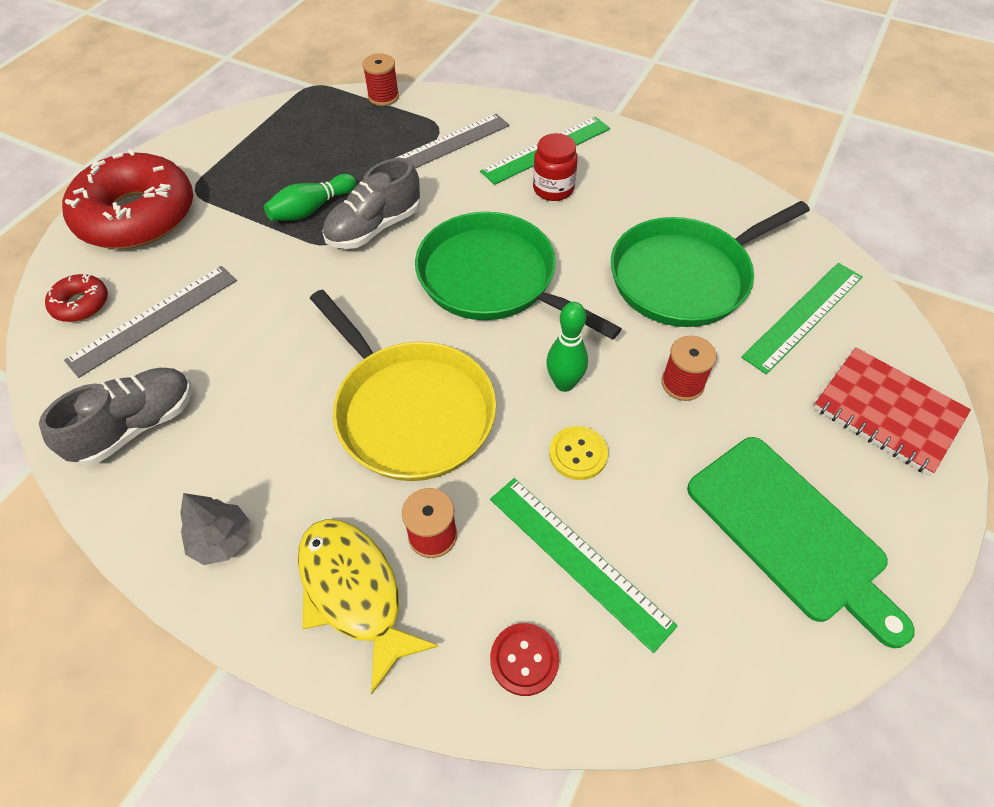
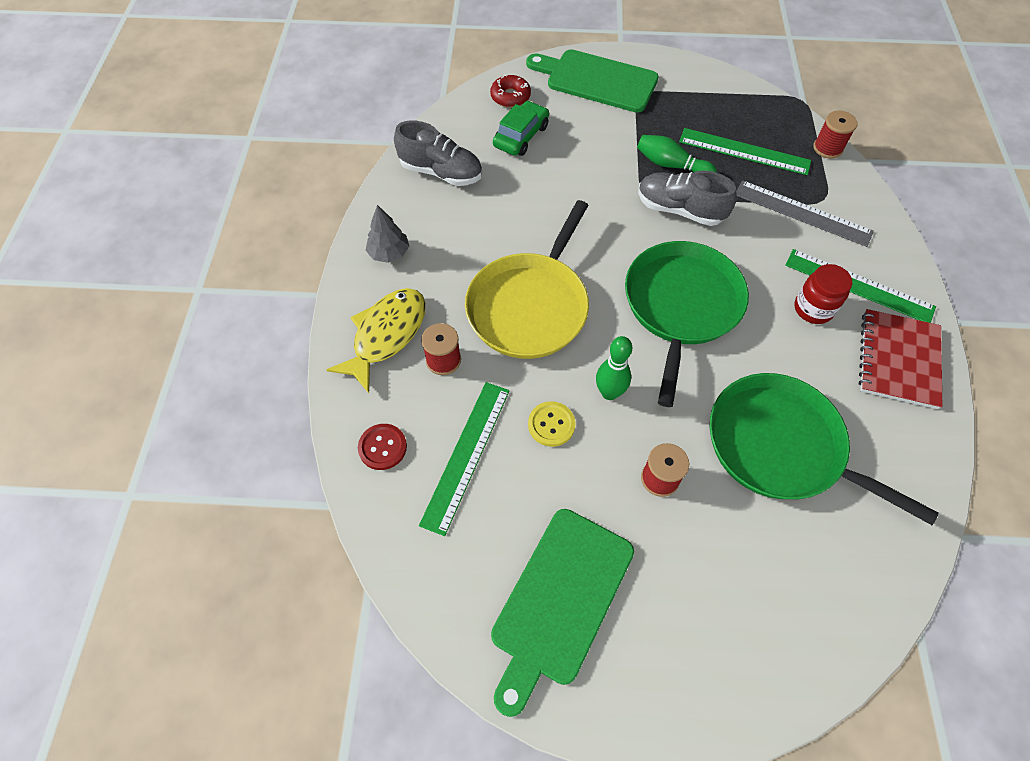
camera: 65 degrees right, 5 degrees up
red donut [62,149,193,249] -> green cutting board [526,49,659,113]
grey ruler [64,266,237,378] -> green car [493,101,549,156]
green ruler [741,263,863,374] -> green ruler moved to [679,128,811,175]
red notebook [813,347,971,476] -> red notebook moved to [859,309,942,409]

